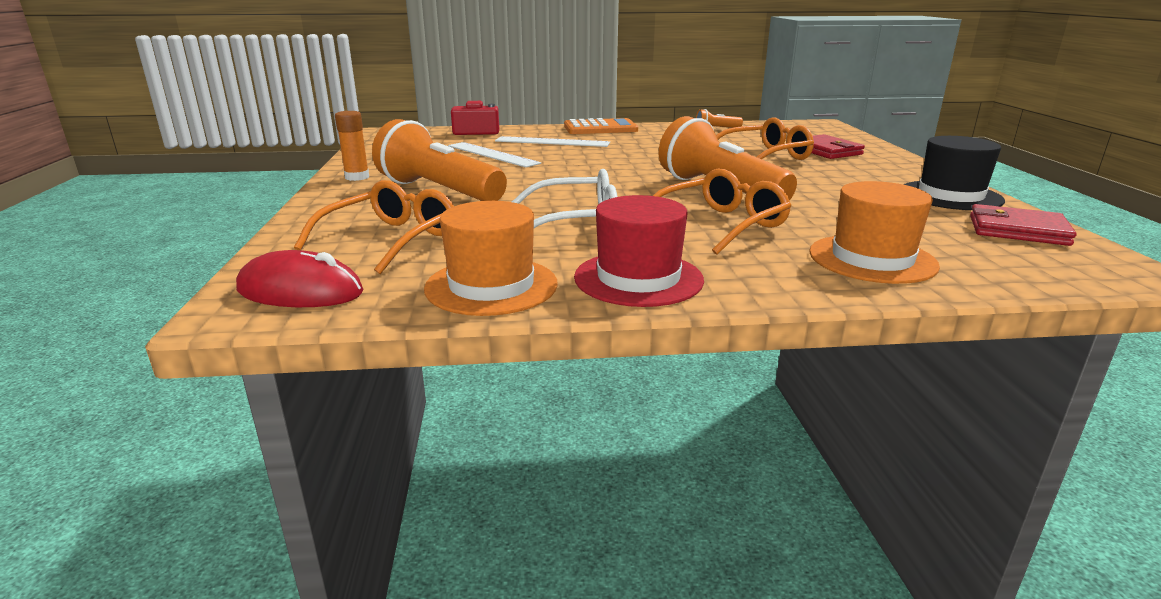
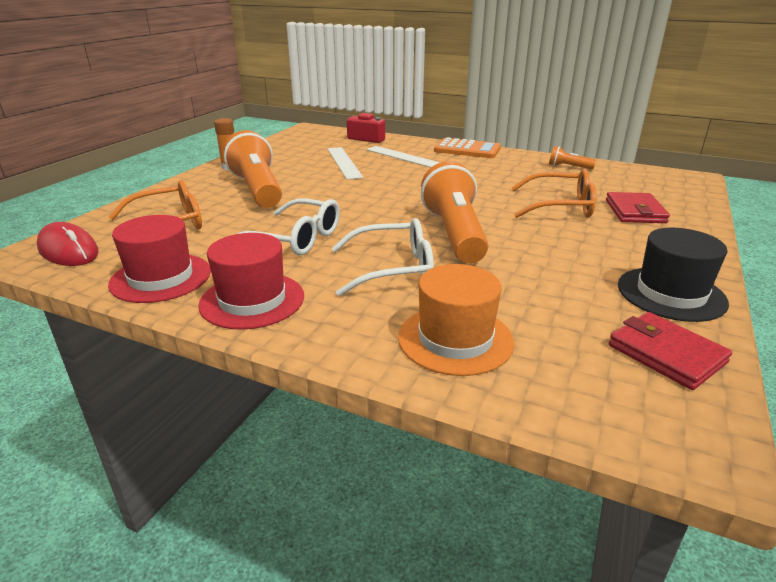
camera: 30 degrees right, 5 degrees up
orange hat [424,201,558,316] -> red hat [108,215,211,303]
orange glasses [653,169,791,255] -> white glasses [331,218,434,296]

